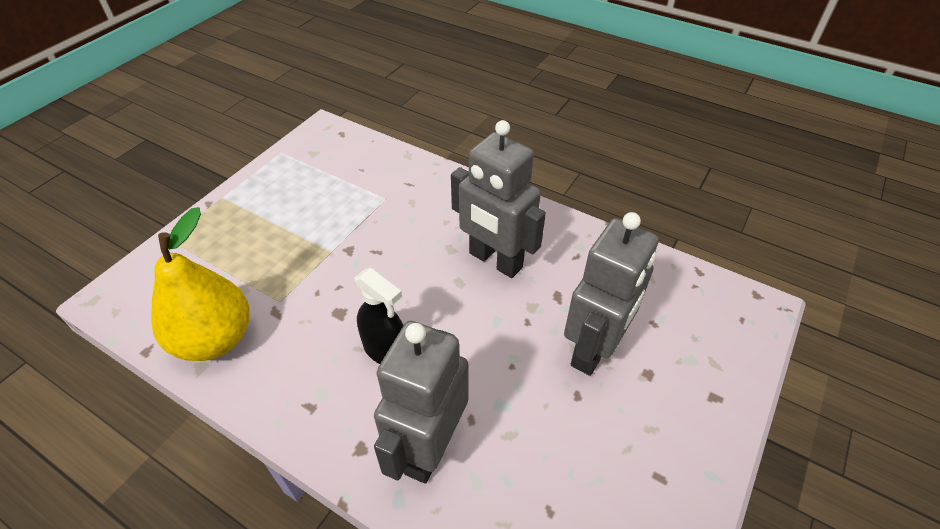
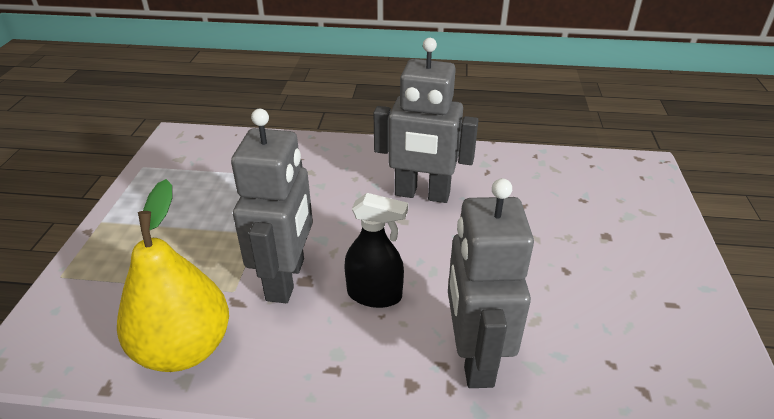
camera: 25 degrees left, 10 degrees down
grey robot [564,212,659,376] -> grey robot moved to [231,109,313,303]

